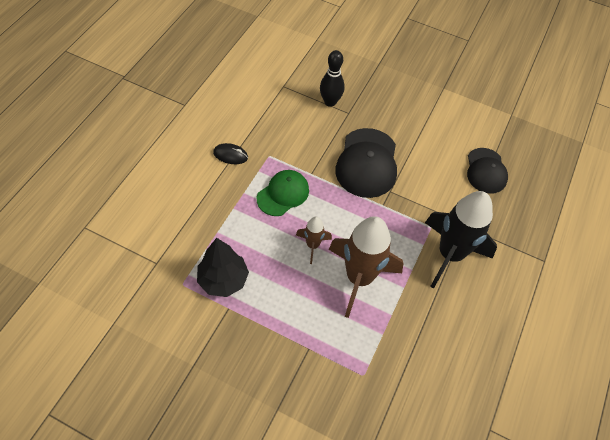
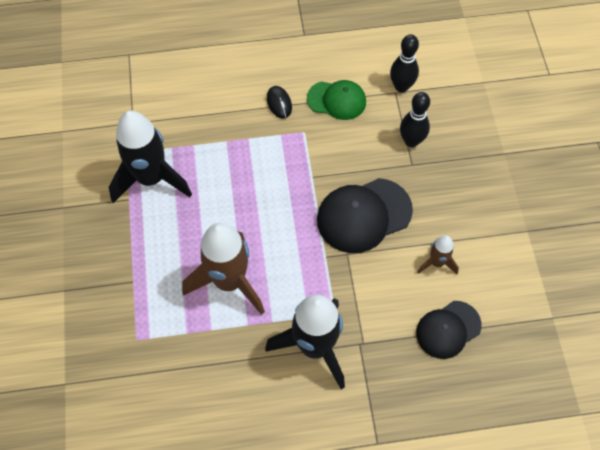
camera: 60 degrees right, 5 degrees up
black tree [197,238,249,297] -> black rocket [109,110,192,203]
green cap [256,170,309,216] -> green cap moved to [307,80,366,120]
brown rocket [296,217,332,264] -> brown rocket moved to [417,235,459,274]
none -> black bowling pin [390,34,419,92]

